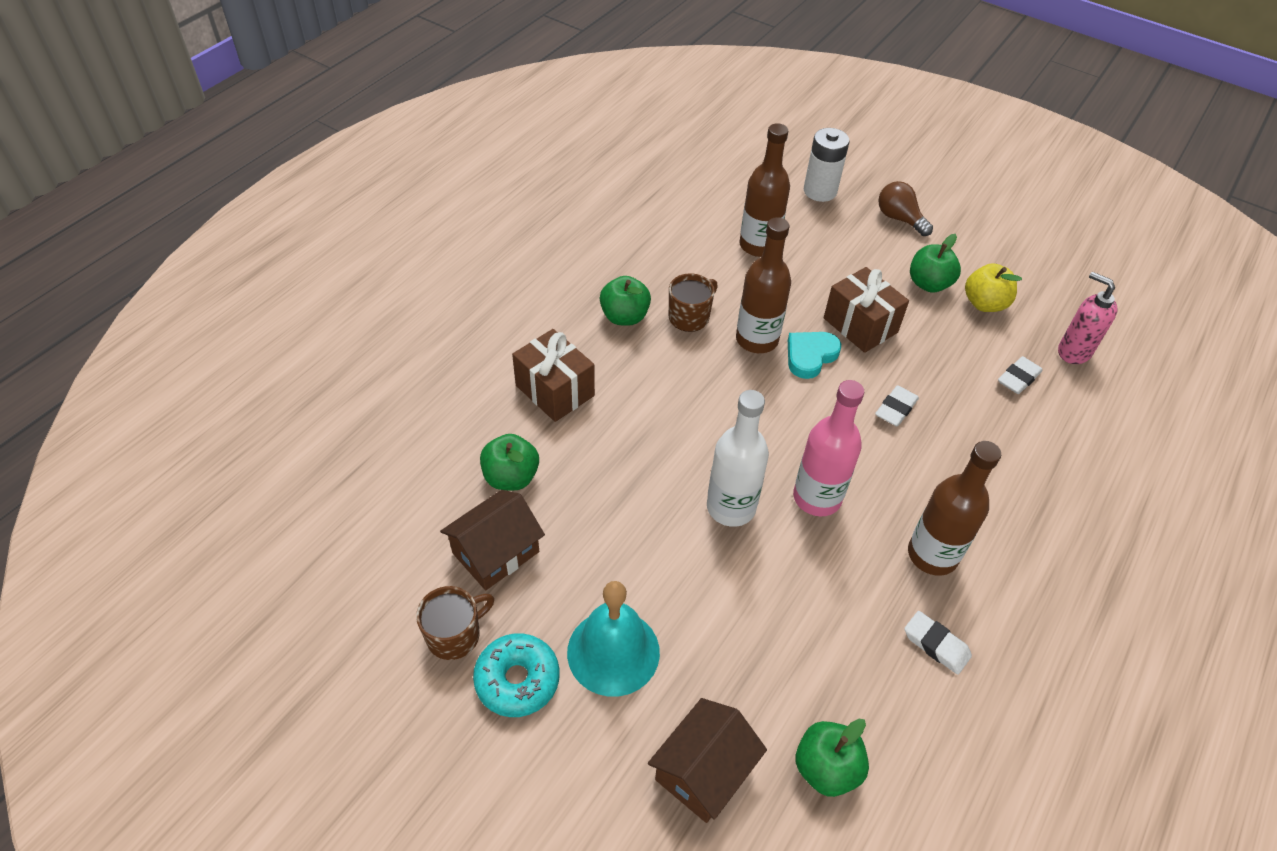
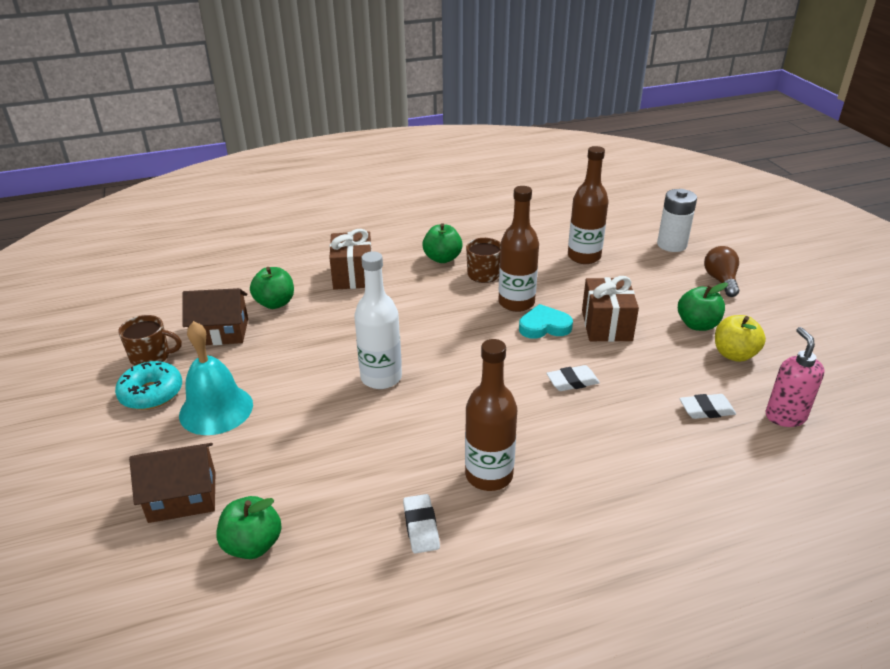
camera: 40 degrees right, 15 degrees down
pink bottle [793,380,864,516] -> none

